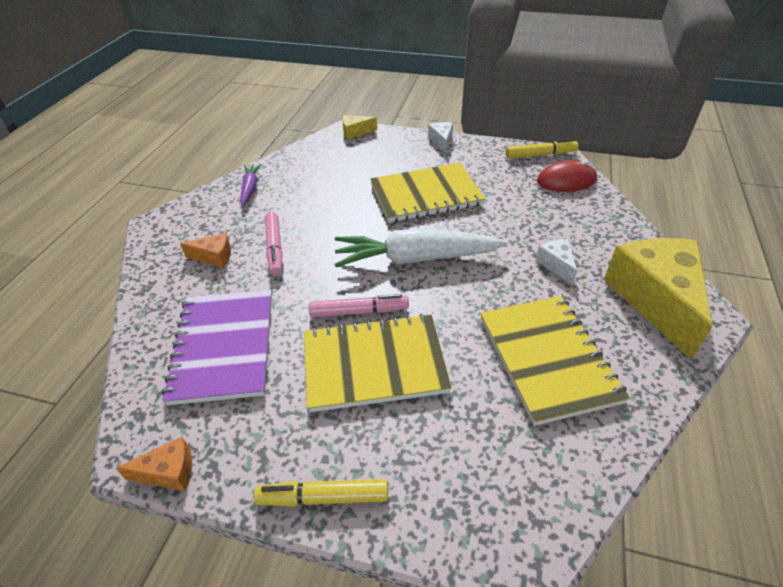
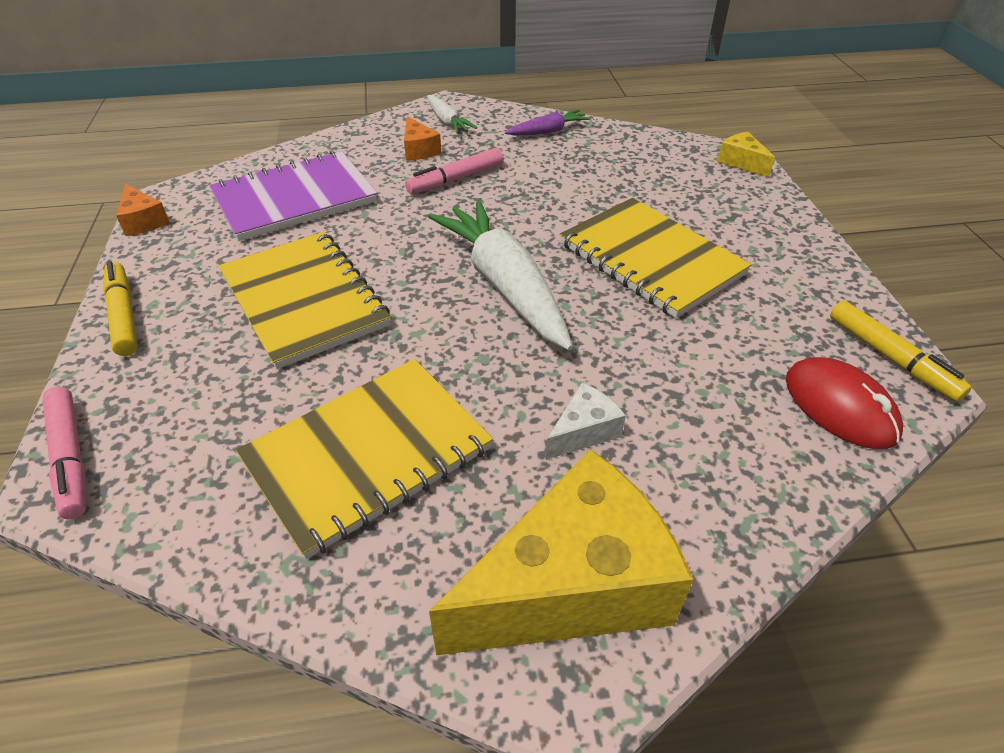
camera: 65 degrees right, 0 degrees up
pink marker [309,294,409,318] -> pink marker moved to [42,387,86,519]
white cheese [428,122,453,153] -> none
none -> white carrot [427,95,477,134]

